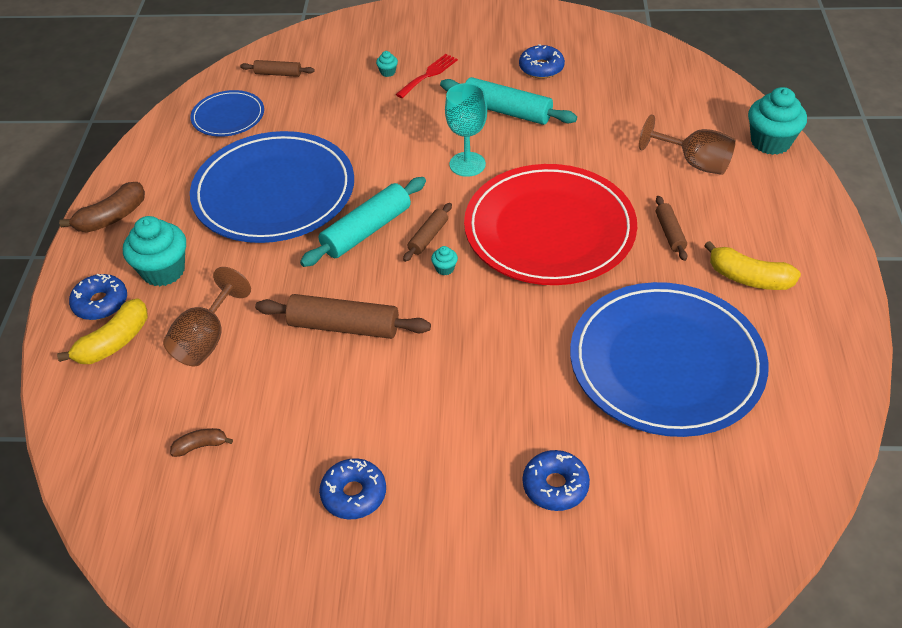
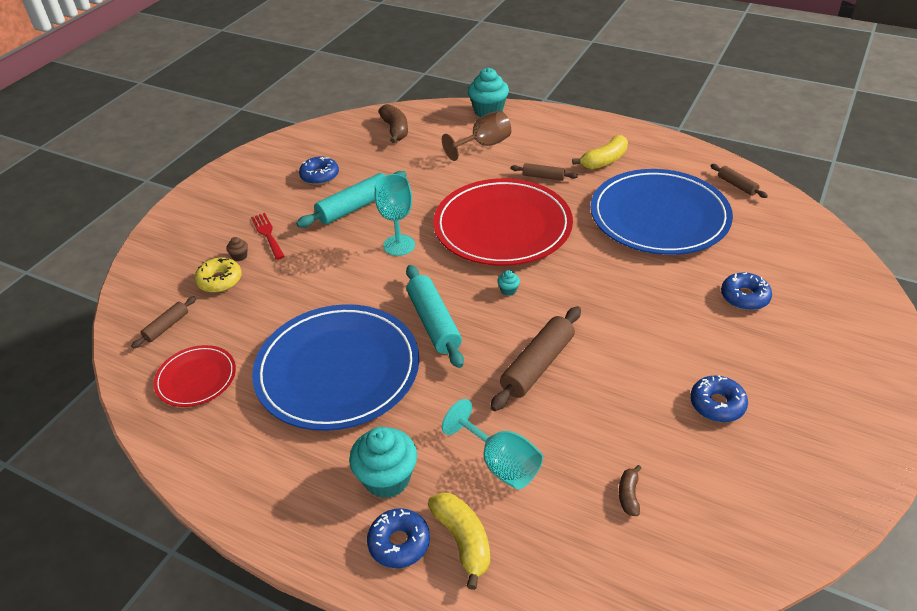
camera: 65 degrees left, 5 degrees down
brown banana [59,182,145,233] -> brown banana moved to [379,104,408,143]
brown goblet [163,267,251,366] -> turquoise goblet [442,399,543,489]
blue plate [191,90,264,137] -> red plate [153,345,236,407]
turquoise cupcake [376,51,398,77] -> brown cupcake [226,237,248,261]
brown rolling pin [403,203,452,262] -> brown rolling pin moved to [711,164,768,198]
none -> yellow donut [195,257,242,293]

